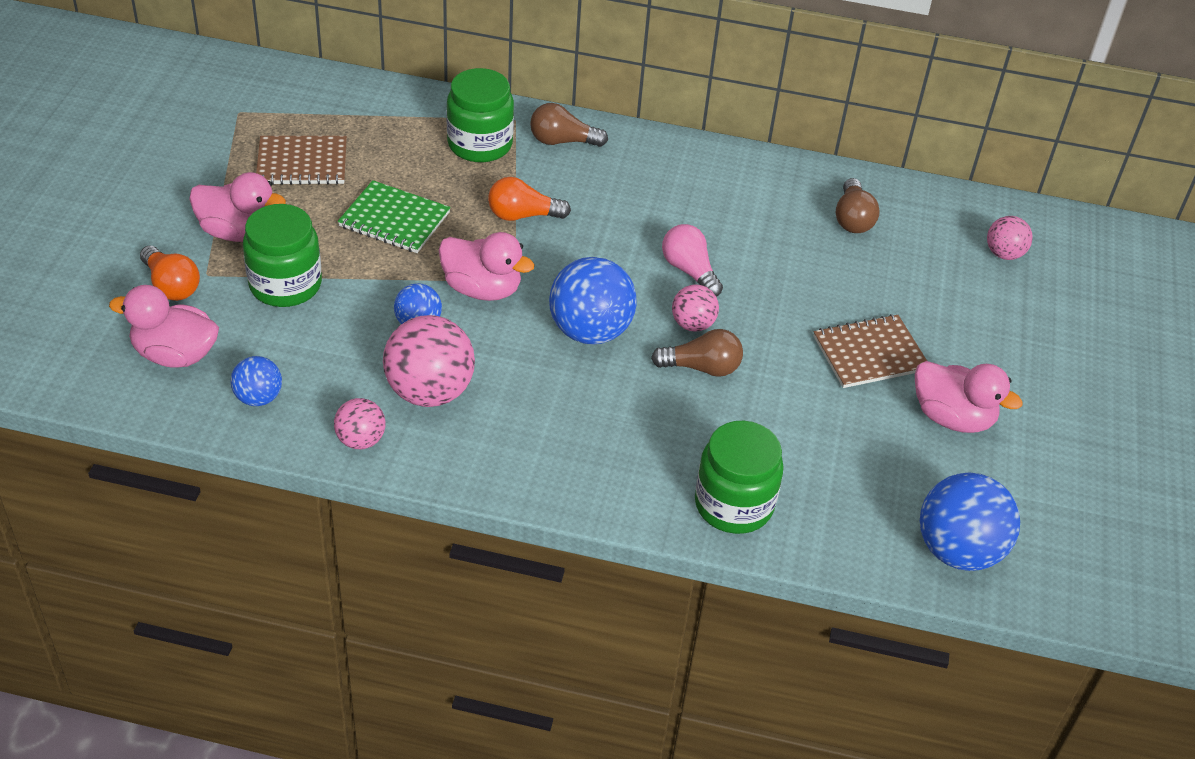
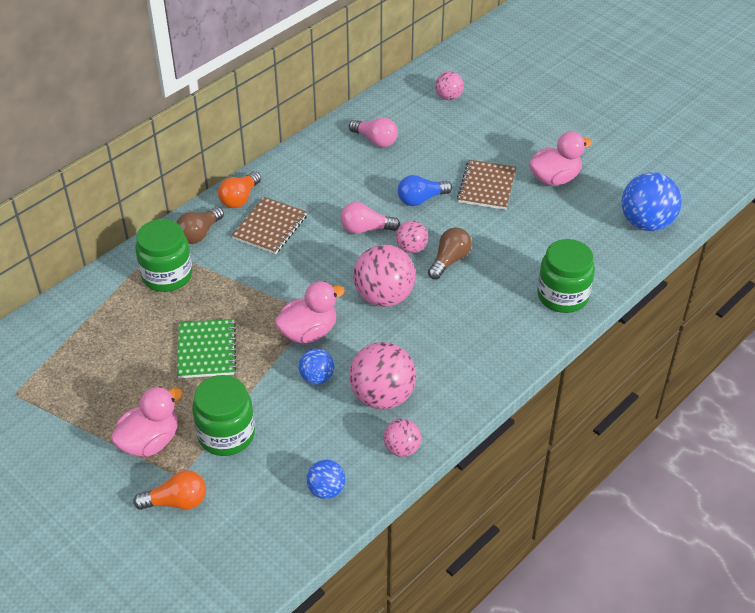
camera: 55 degrees left, 0 degrees up
pink duck [109,285,219,368] -> none
brown notebook [256,136,347,185] -> brown notebook moved to [231,197,307,254]
green notebook [338,180,451,253] -> green notebook turned 60 degrees counterclockwise [177,319,236,378]
orange light bulb [488,177,571,221] -> orange light bulb moved to [218,171,261,208]
blue ball [549,257,637,345] -> pink ball [353,245,415,307]
brown light bulb [836,178,880,233] -> pink light bulb [349,118,398,147]
none -> blue light bulb [398,175,452,206]

